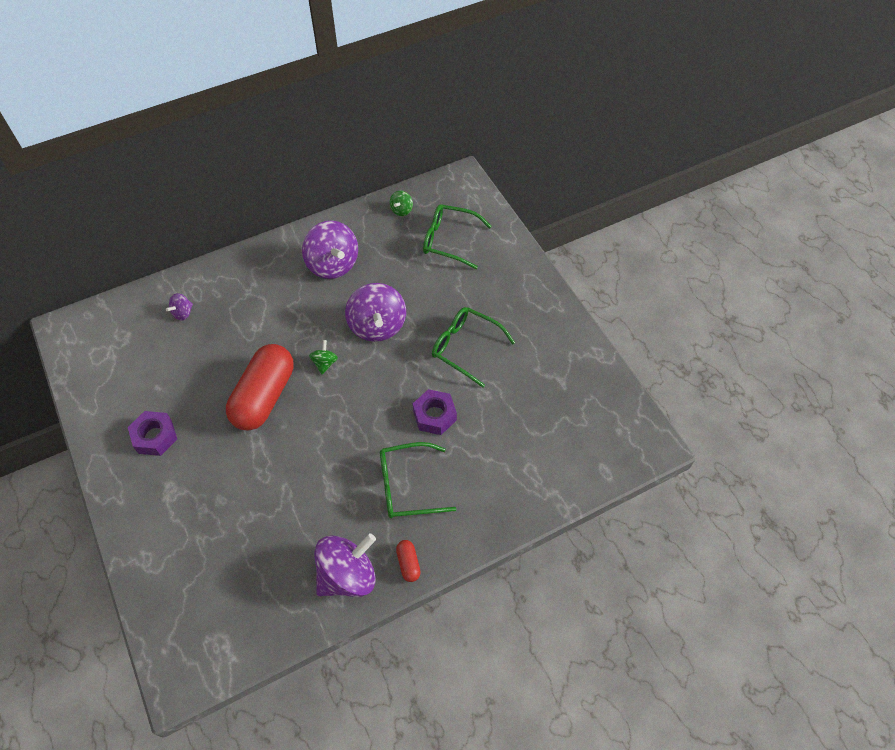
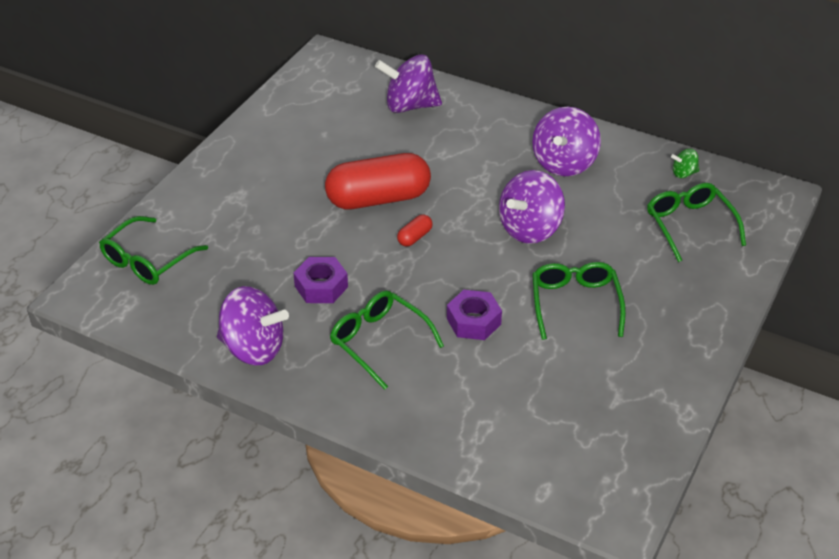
camera: 55 degrees right, 15 degrees down
purple nut [128,411,177,456] -> purple nut moved to [293,257,348,303]
purple spinning top [166,293,193,320] -> purple spinning top [375,54,442,113], size x2.17
green spinning top [309,340,338,375] -> none
red capsule [396,540,421,582] -> red capsule moved to [397,215,433,246]
none -> green glasses [99,216,208,285]

